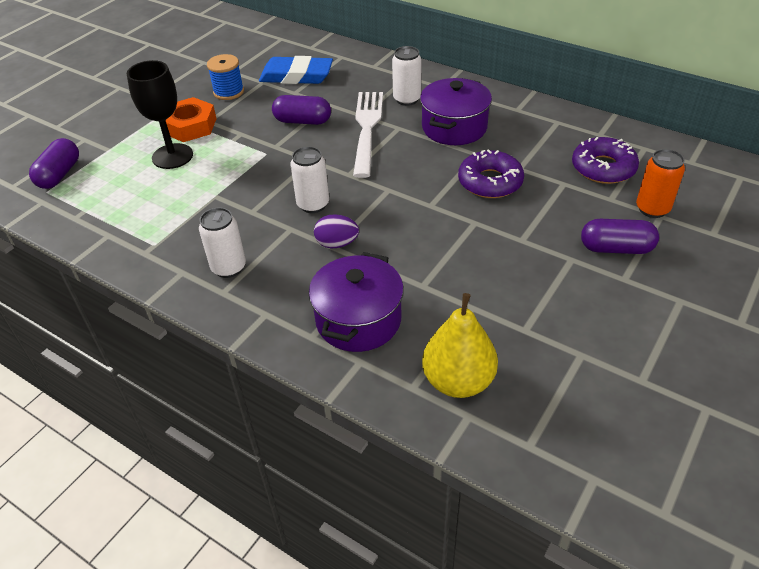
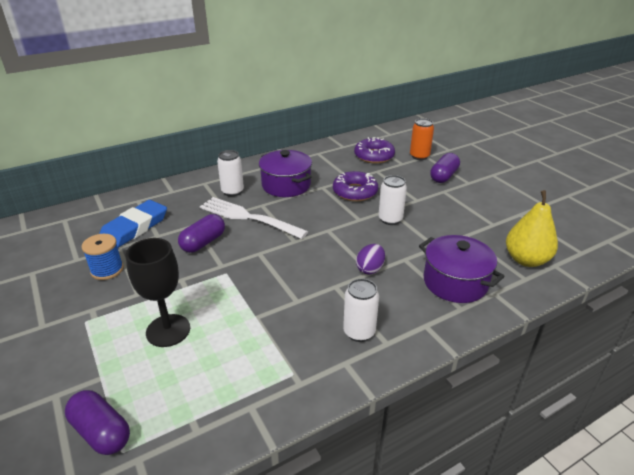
camera: 65 degrees left, 10 degrees down
orange nut [166,97,217,142] -> none
white can [290,146,329,213] -> white can moved to [379,175,407,225]

